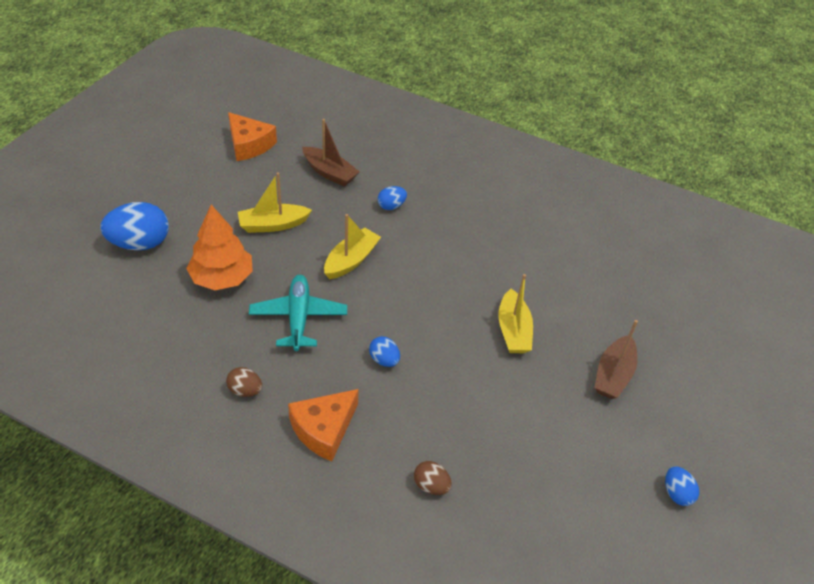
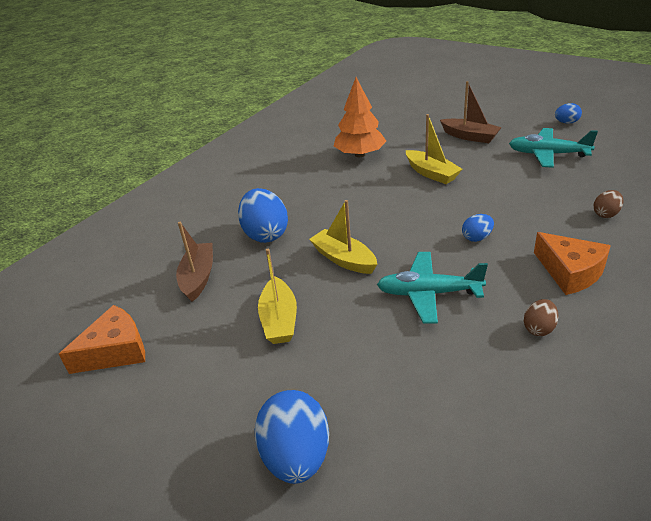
camera: 75 degrees left, 10 degrees down
orange tree [186,205,253,290] -> orange tree moved to [334,77,386,157]
brown boat [302,119,360,186] -> brown boat turned 45 degrees counterclockwise [176,222,213,302]
blue egg [378,186,407,210] -> blue egg [238,188,288,243], size x1.94
yellow boat [498,274,533,353] -> yellow boat turned 45 degrees clockwise [406,114,462,184]
none -> turquoise plane [509,128,598,168]

